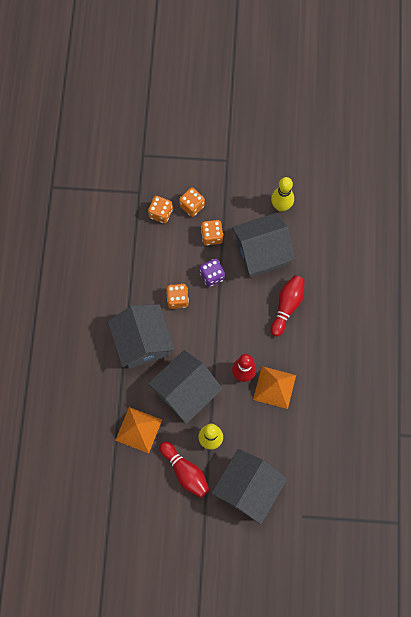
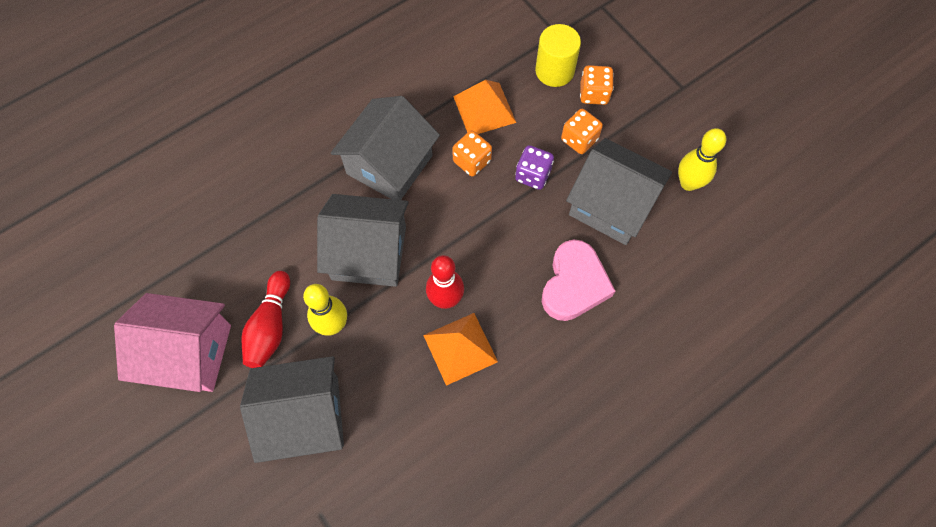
camera: 50 degrees right, 5 degrees down
orange pyramid [115,407,162,453] -> orange pyramid moved to [453,80,516,134]
orange dice [148,196,173,224] -> yellow cylinder [535,24,581,87]
red bowling pin [271,275,305,337] -> pink heart [542,240,615,321]
none -> pink house [114,293,231,392]

